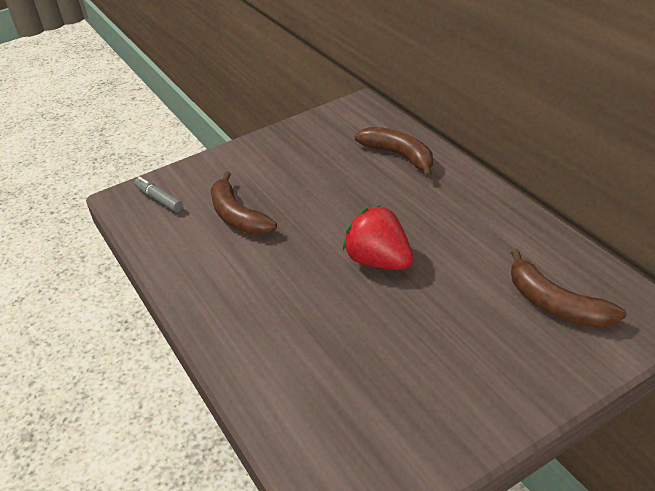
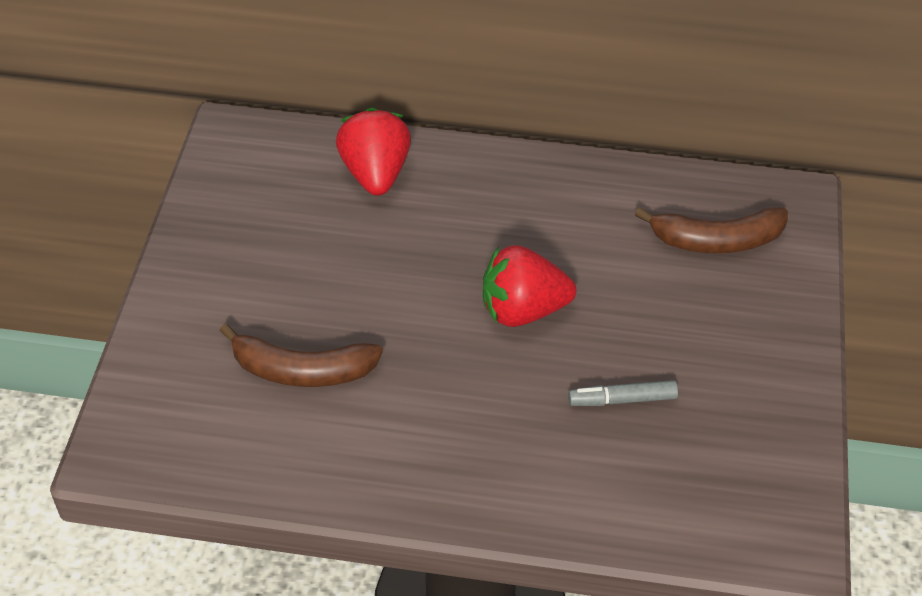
camera: 55 degrees left, 10 degrees up
grey marker [134,177,183,212] -> grey marker moved to [568,380,678,406]
brown banana [354,127,433,178] -> red strawberry [336,107,411,196]

